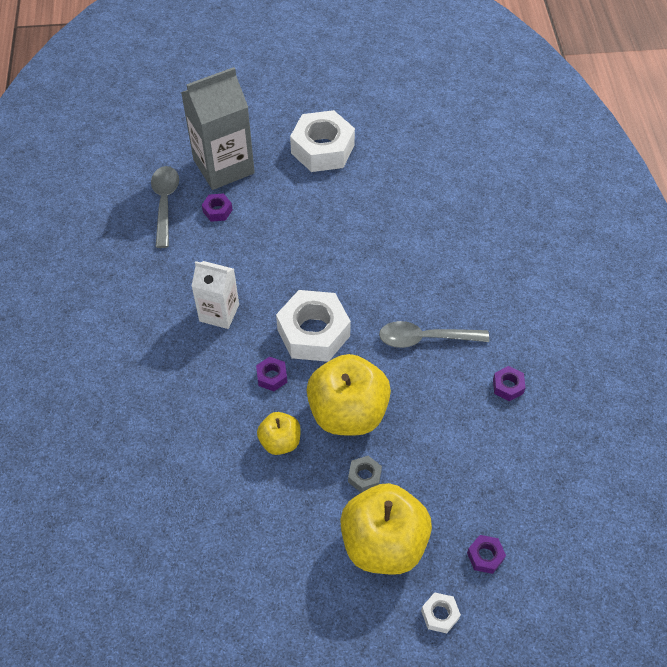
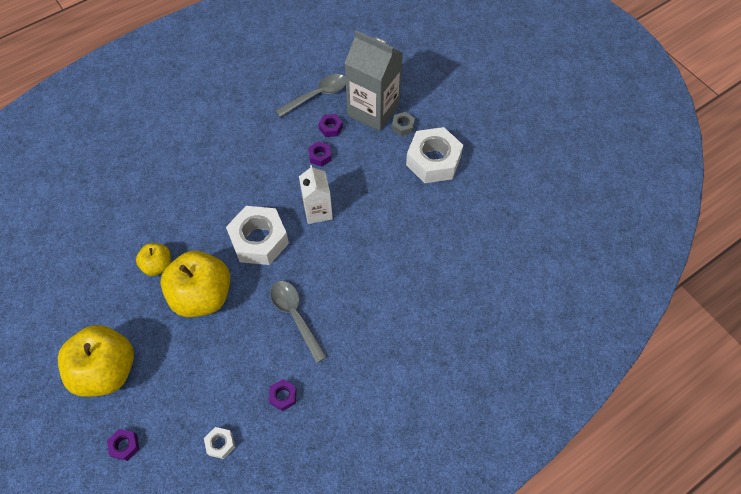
camera: 60 degrees right, 5 degrees up
white carton [191,261,239,329] -> white carton moved to [299,165,333,224]
purple nut [256,357,287,391] -> purple nut moved to [308,141,332,167]
grey nut [348,456,382,493] -> grey nut moved to [392,112,415,136]
white nut [421,592,461,633] -> white nut moved to [204,427,235,459]

